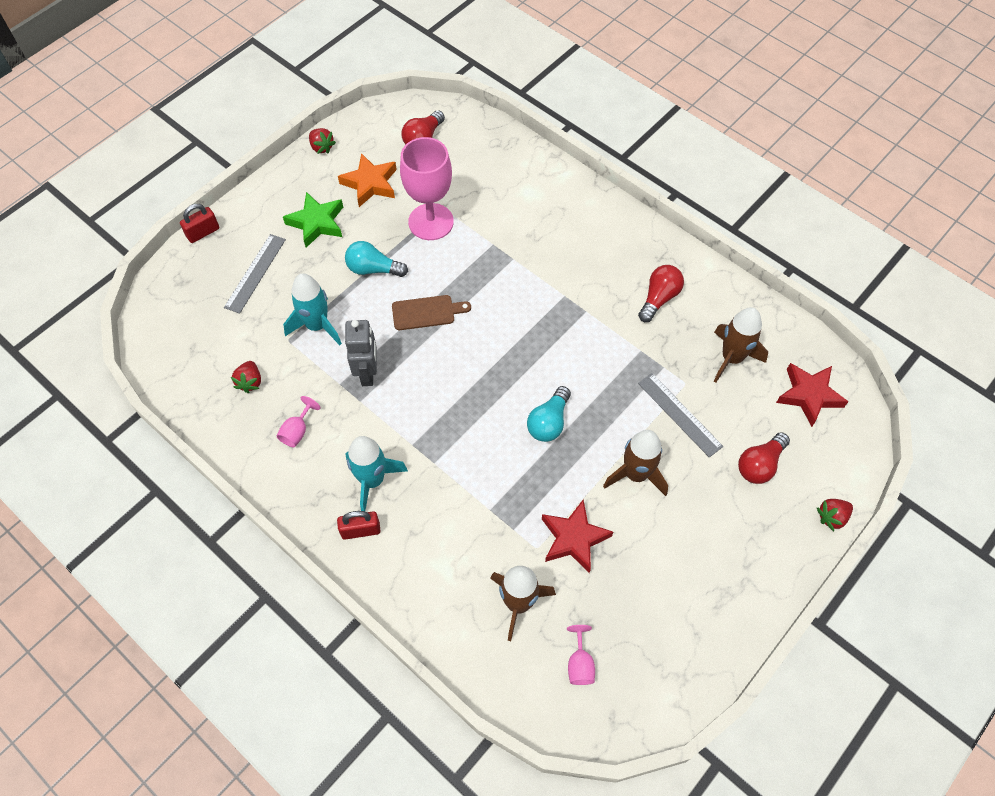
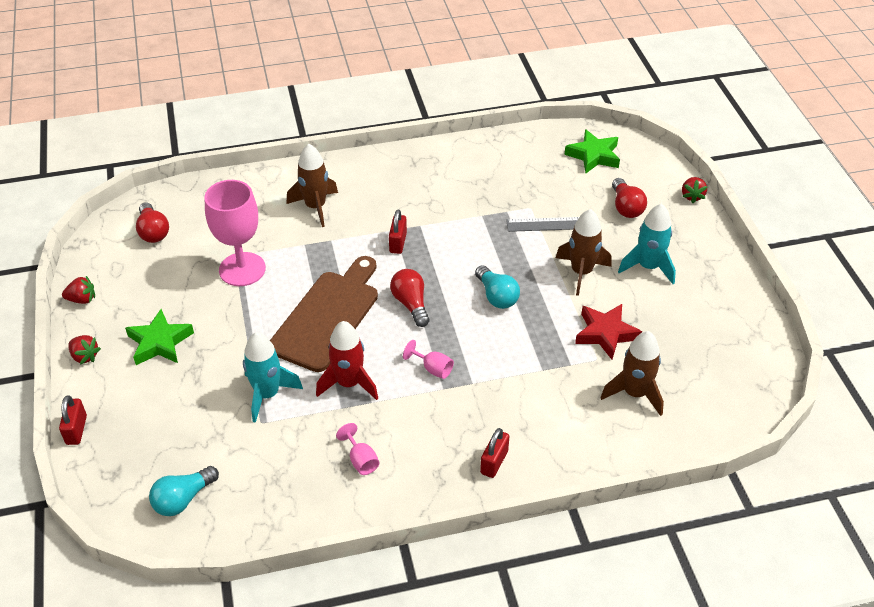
camera: 55 degrees left, 15 degrees down
grey ruler [224,234,286,314] -> none
red strawberry [231,361,261,393] -> red strawberry moved to [68,335,101,365]
orange star [338,153,397,207] -> none
turquoise light bulb [345,241,408,277] -> turquoise light bulb moved to [149,466,219,516]
grey robot [345,320,377,386] -> red rocket [316,321,378,400]
turquoise rocket [345,436,408,511] -> turquoise rocket moved to [618,203,676,284]
brown cutting board [392,295,471,330] -> brown cutting board [270,256,378,372], size x1.97
pink goblet [567,625,595,685] -> pink goblet moved to [403,340,454,379]
red light bulb [638,265,684,322] -> red light bulb moved to [390,269,429,327]
brown rocket [714,307,768,383] -> brown rocket moved to [287,144,338,227]
red star [776,363,849,427] -> green star [564,129,620,174]
none -> red padlock [389,209,407,254]

